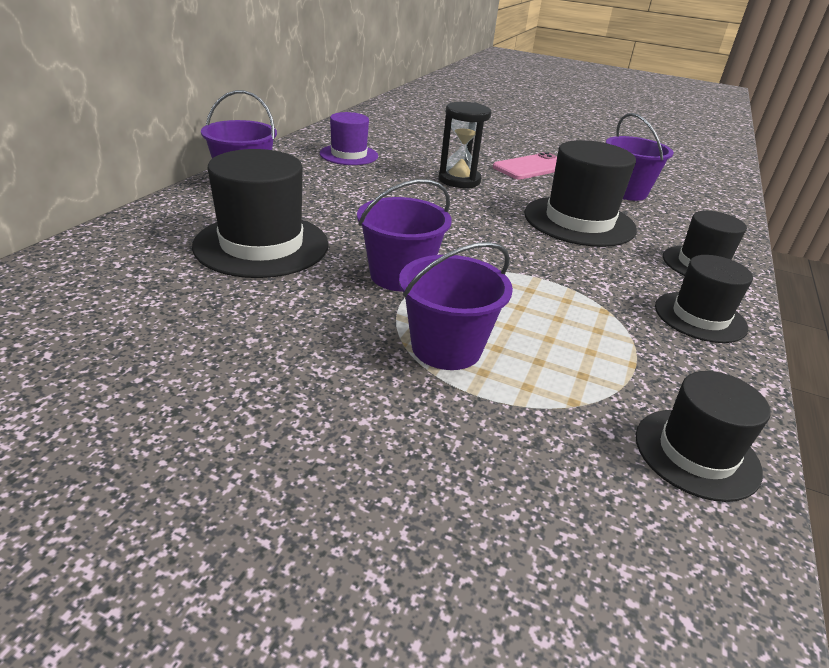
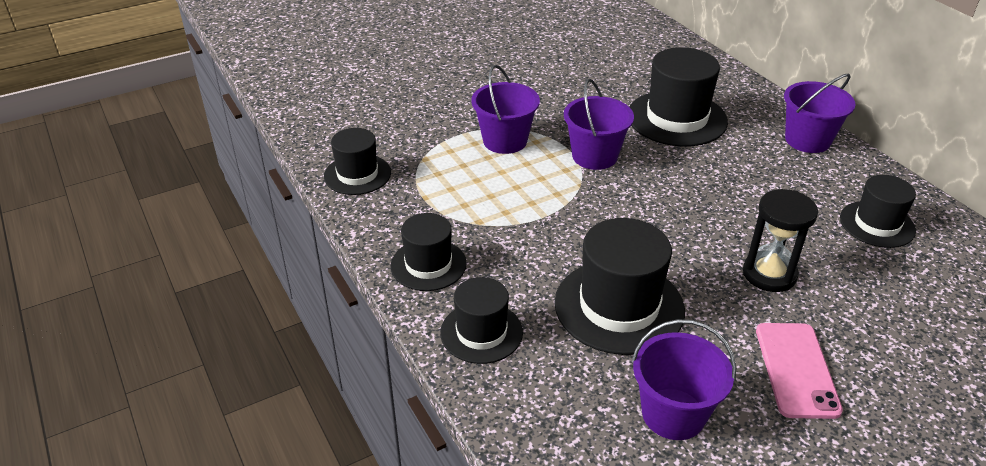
camera: 130 degrees right, 5 degrees up
purple hat [320,112,378,165] -> black hat [840,175,916,248]

